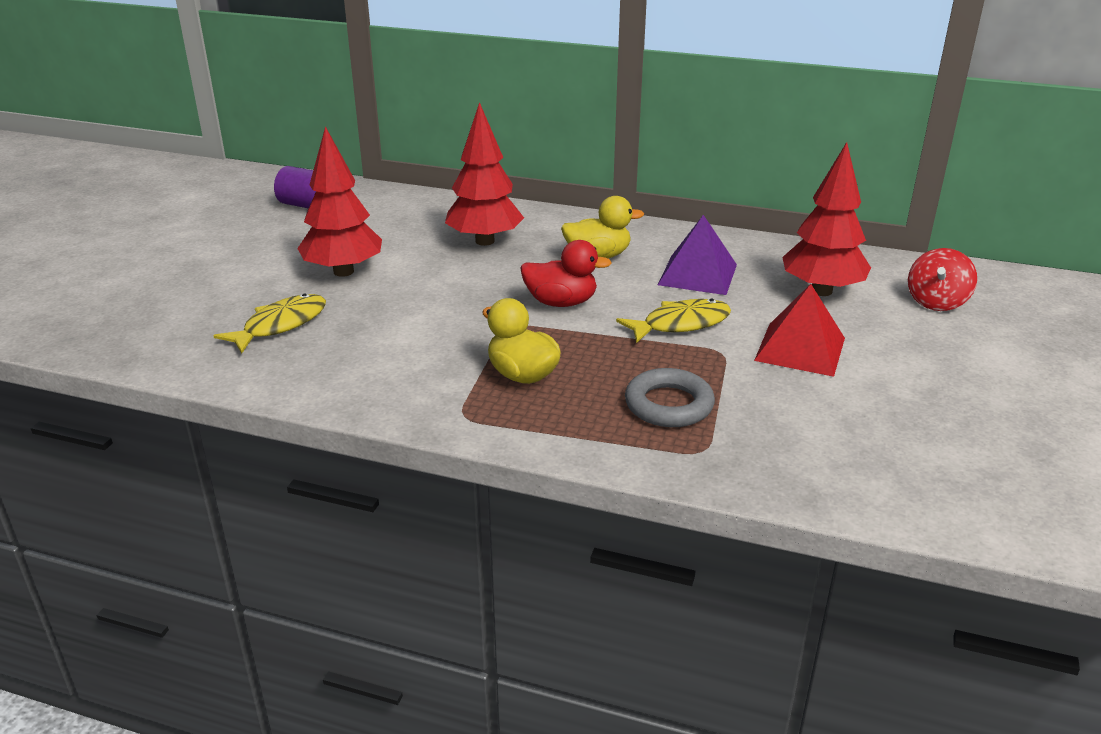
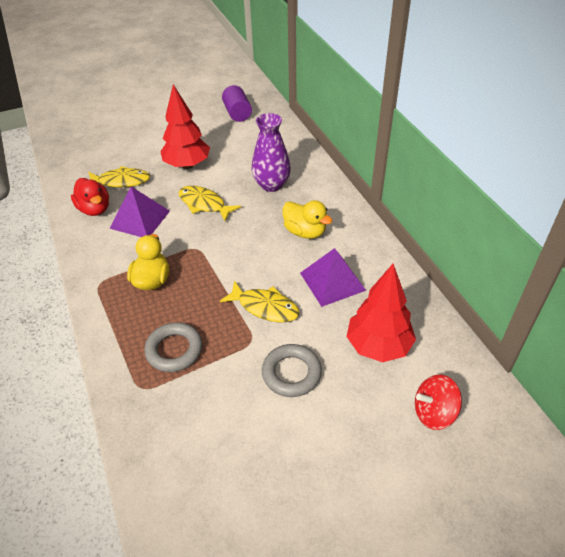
camera: 50 degrees right, 15 degrees up
red tree [445,102,524,246] -> purple vase [252,113,291,192]
red duck [520,240,612,307] -> red duck moved to [71,178,109,216]
red pyramid [754,284,845,377] -> grey ring [262,344,322,397]
none -> purple pyramid [109,187,170,237]
none -> yellow fish [179,186,241,221]

